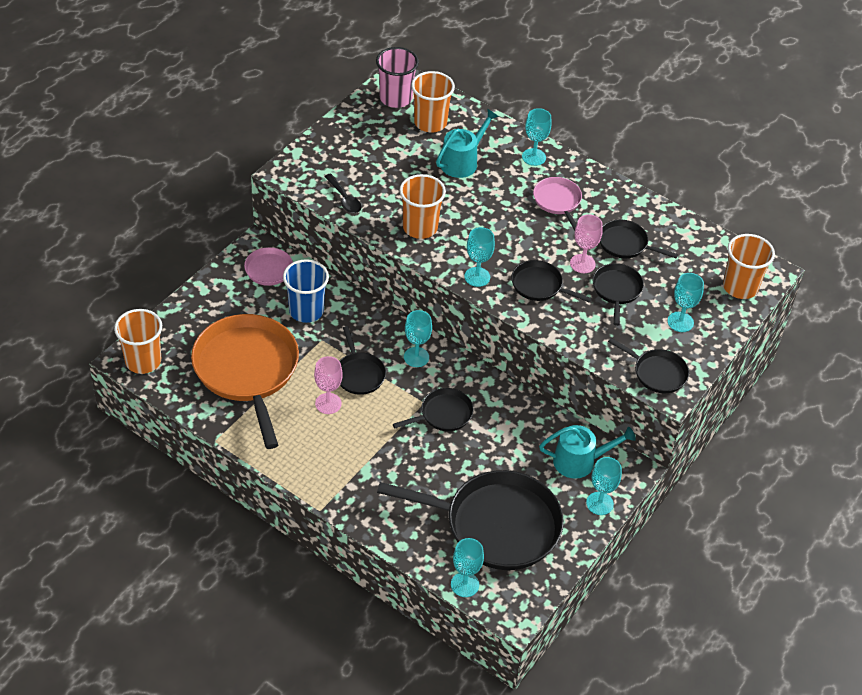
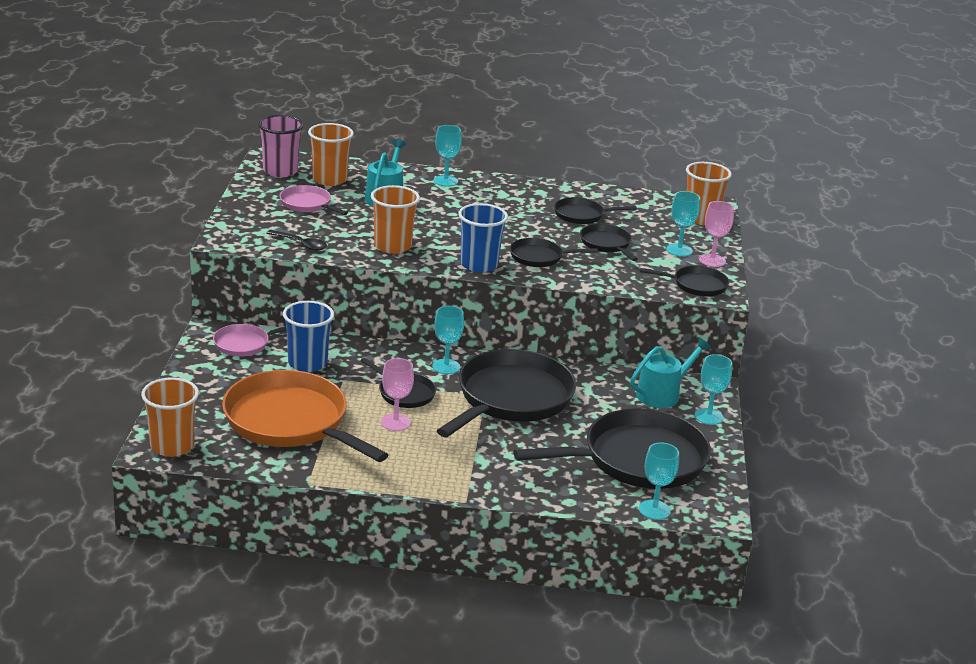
camera: 30 degrees left, 20 degrees down
black pan [393,388,474,431] -> black pan [437,349,576,437], size x2.08
turquoise goblet [464,227,495,287] -> blue cup [458,203,508,273]
pink pan [533,177,582,231] -> pink pan moved to [280,185,348,215]
pink goblet [570,214,603,273] -> pink goblet moved to [699,201,734,267]

